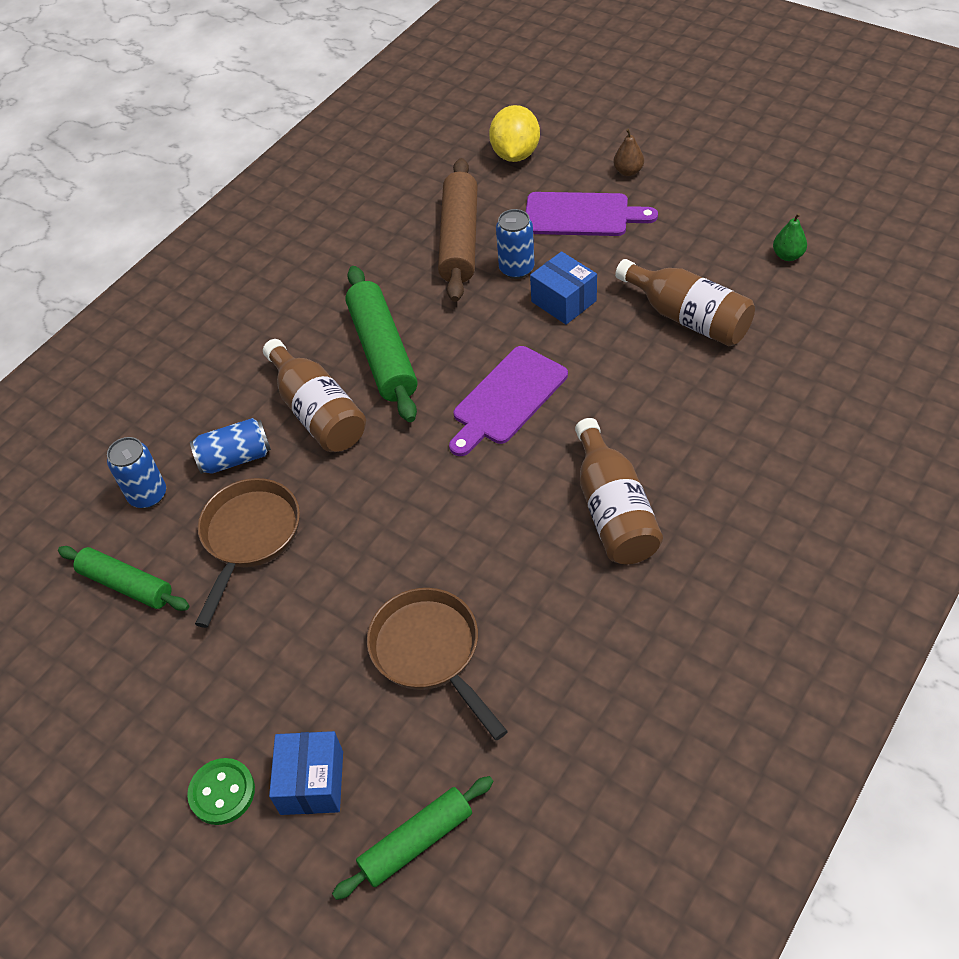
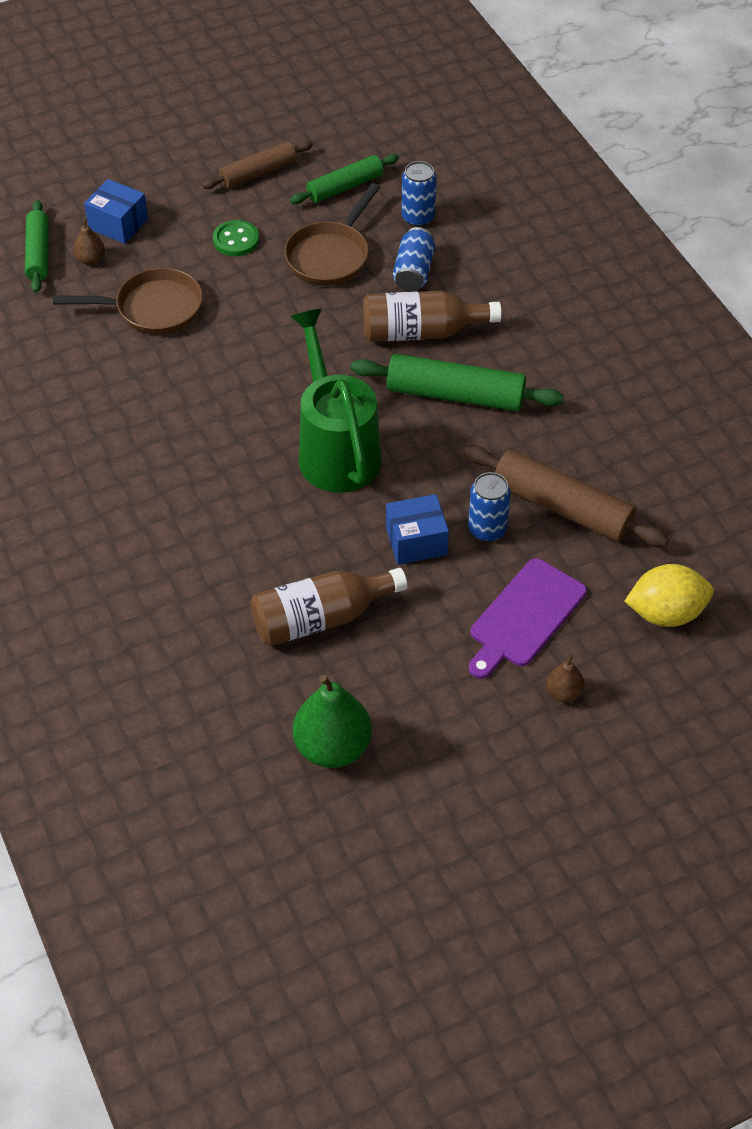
camera: 115 degrees right, 0 degrees up
green button [187,758,255,825] -> green button moved to [213,220,259,256]
brown pan [195,478,300,628] -> brown pan turned 75 degrees clockwise [284,183,380,286]
purple cutting board [449,346,568,456] -> green watering can [290,309,382,493]
yellow lemon [489,105,540,162] -> yellow lemon turned 45 degrees counterclockwise [625,564,714,627]
brown bottle [575,418,663,564] -> none
green pear [773,213,807,261] -> green pear [293,675,372,768], size x2.01
none -> brown pear [73,219,105,265]
none -> brown rolling pin [202,141,313,189]

